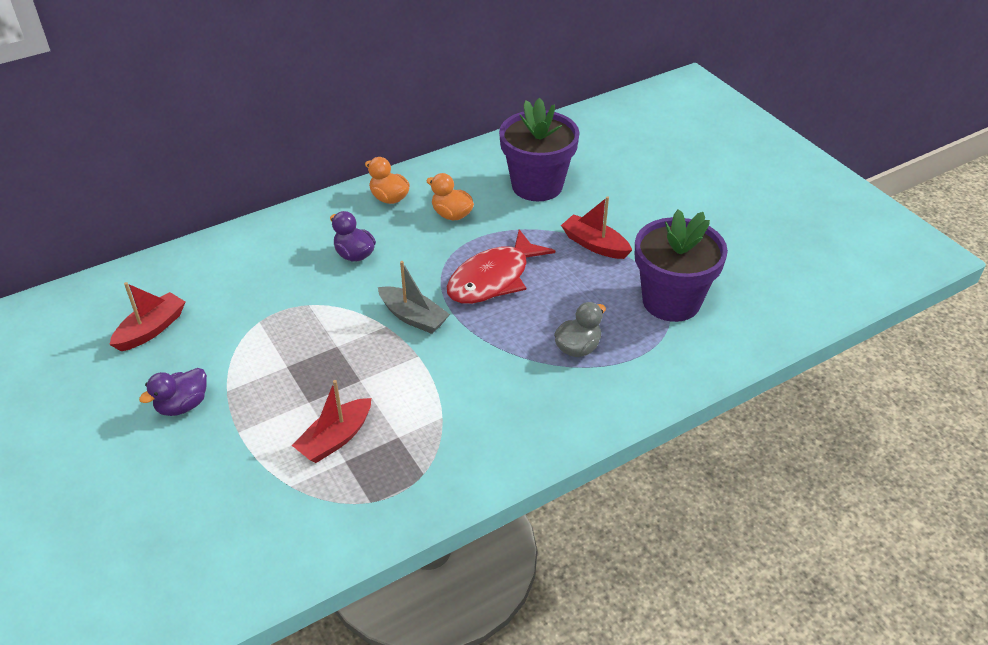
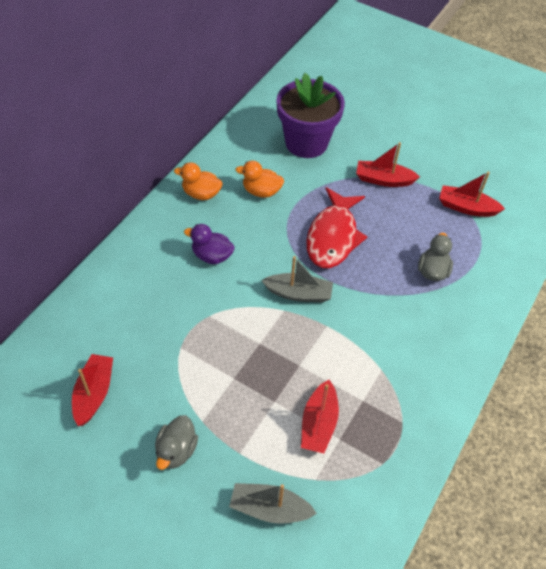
camera: 30 degrees left, 10 degrees up
purple duck [139,368,207,416] -> grey duck [155,415,198,470]
purple flower pot [635,209,728,322] -> red boat [439,172,505,217]
none -> grey boat [229,483,317,524]

